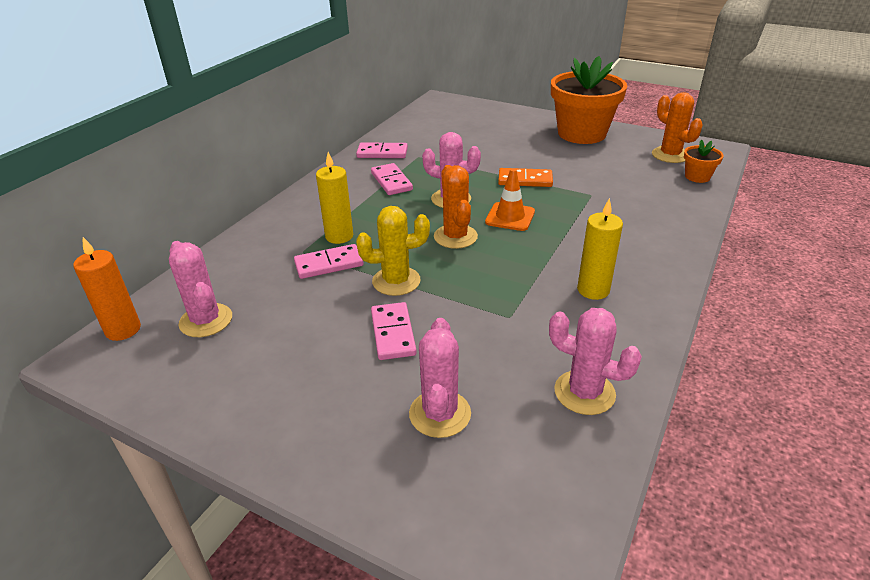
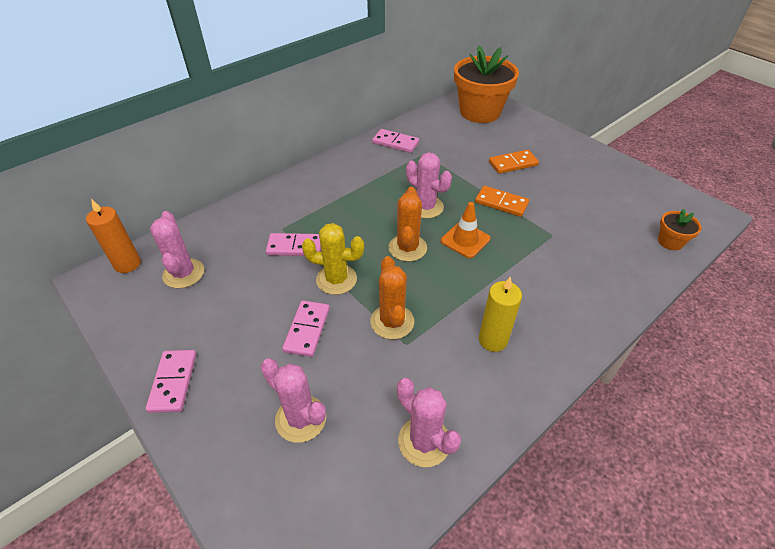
camera: 20 degrees right, 10 degrees up
yellow candle [316,152,353,244] -> none
pink domino [371,163,413,195] -> pink domino moved to [146,350,196,413]
pink cactus [409,318,471,438] -> pink cactus turned 75 degrees counterclockwise [261,358,327,443]
orange flower pot [551,56,627,144] -> orange flower pot moved to [454,46,519,123]
orange cactus [652,92,703,163] -> orange cactus moved to [370,256,414,339]
none -> orange domino [489,150,539,174]

